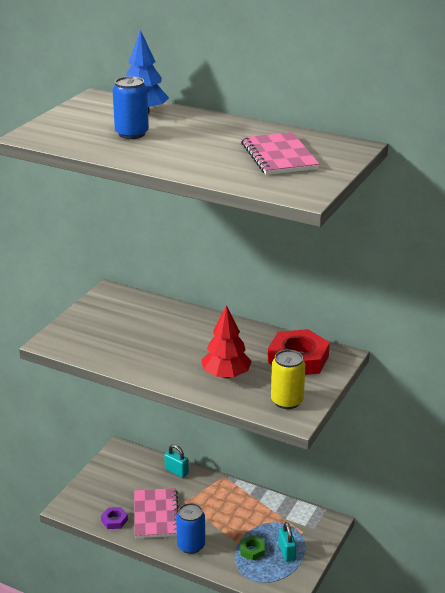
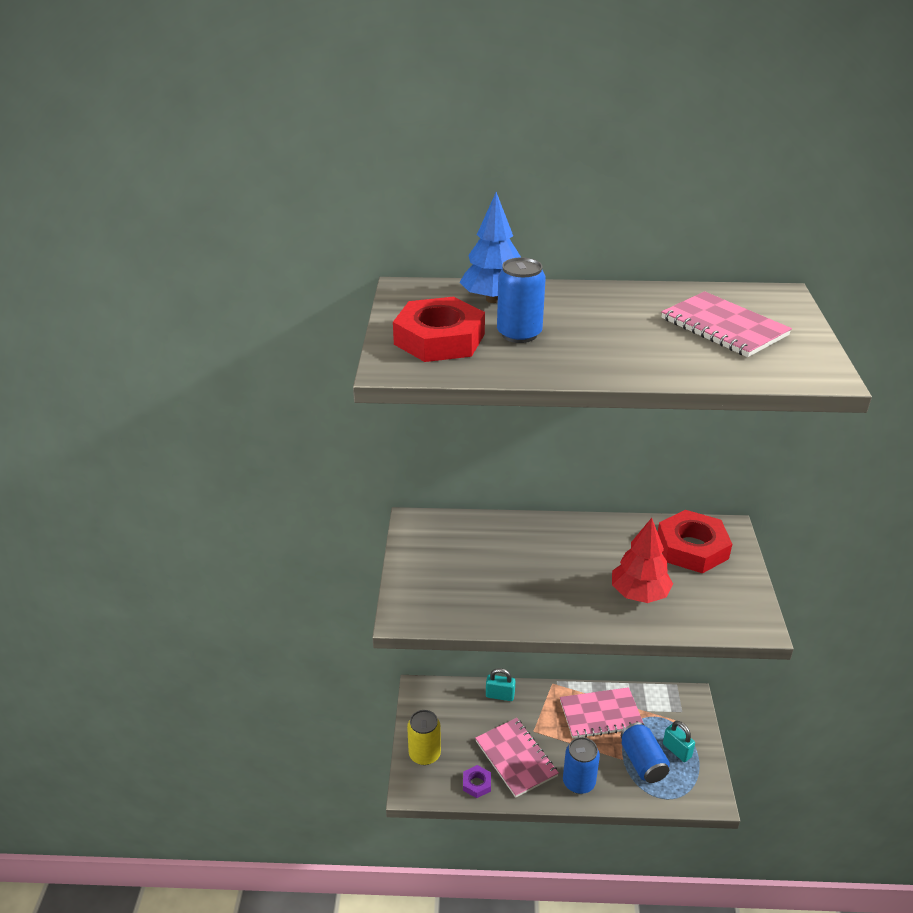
camera: 25 degrees left, 5 degrees up
green nut [240,535,265,561] -> blue can [621,722,670,783]
yellow can [271,350,305,409] -> yellow can moved to [407,710,441,765]
none -> red nut [393,297,485,362]
none -> pink notebook [560,687,644,738]

